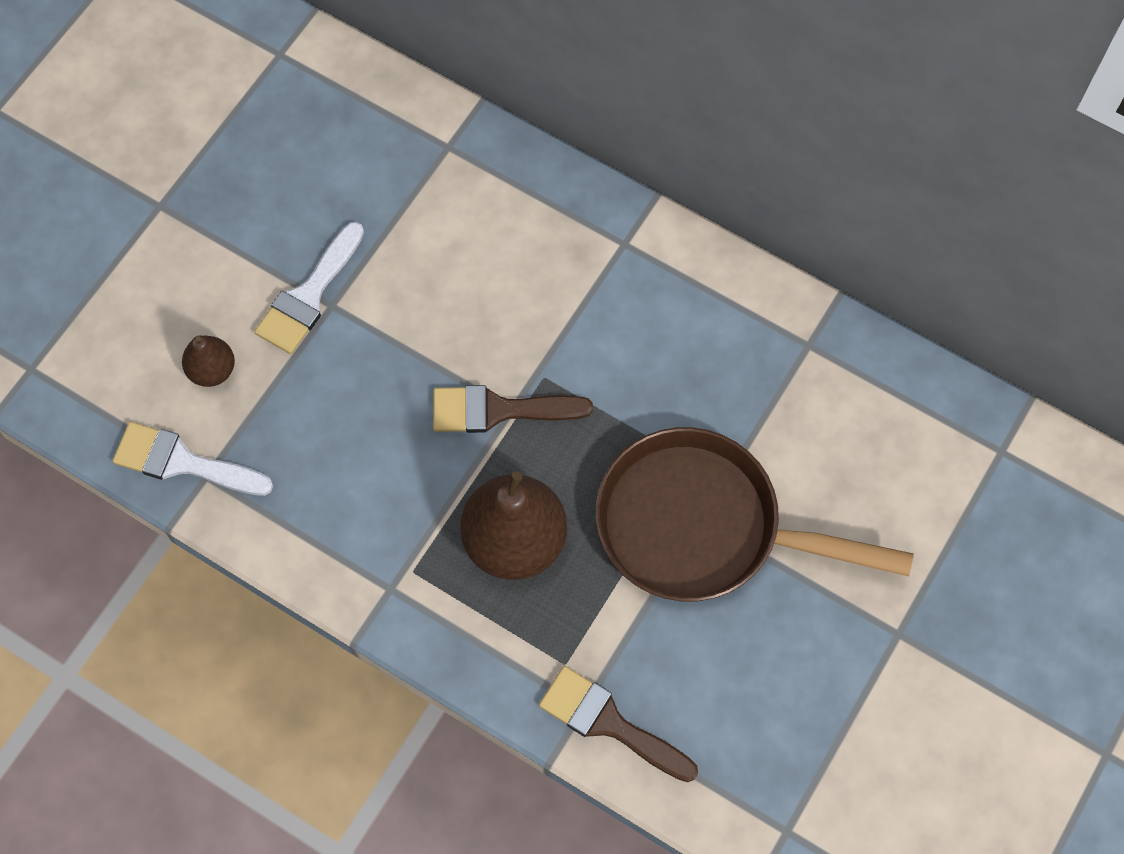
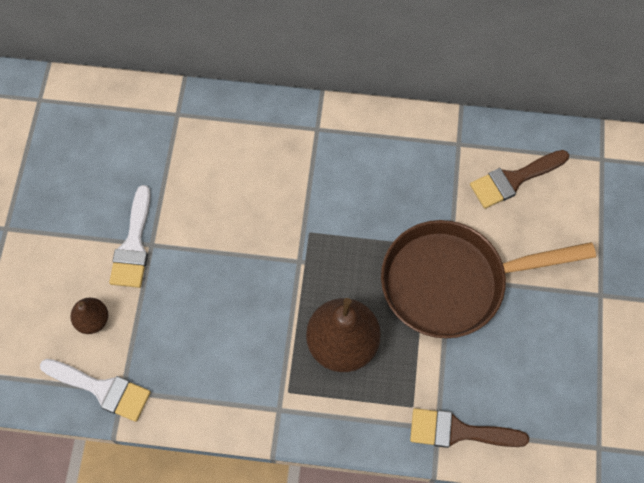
camera: 25 degrees left, 0 degrees up
white brush [113,422,273,496] -> white brush turned 150 degrees counterclockwise [40,359,151,422]
brown brush [433,385,593,433] -> brown brush moved to [470,150,569,209]

